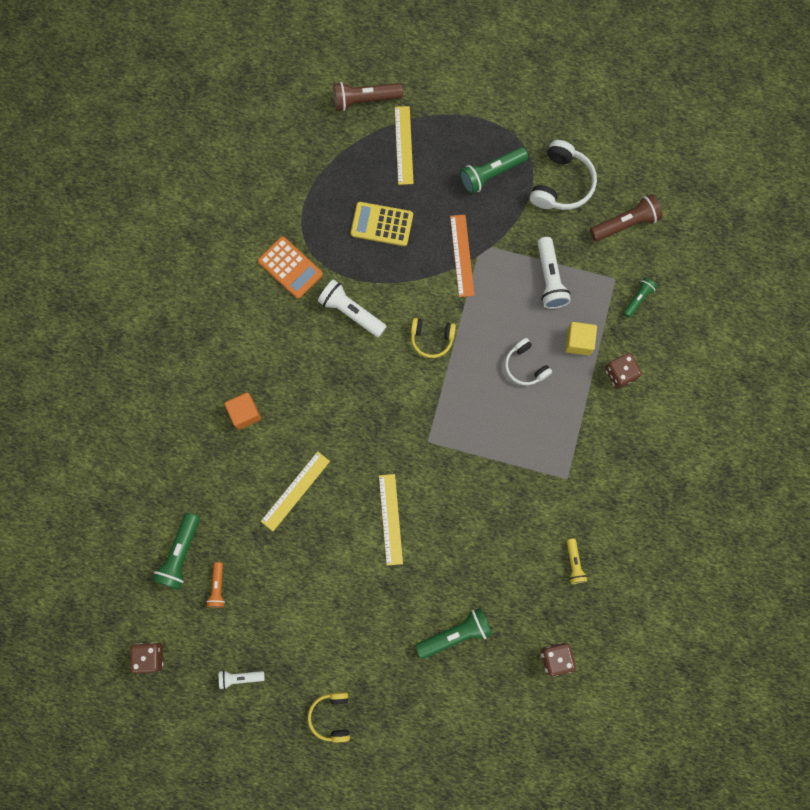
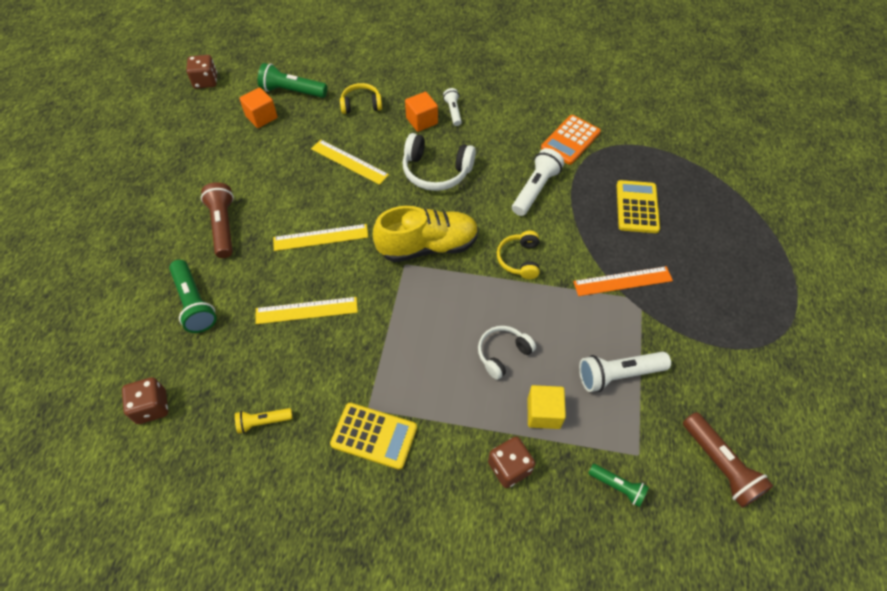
camera: 85 degrees right, 20 degrees down
orange flashlight [206,562,225,608] -> orange cube [239,87,278,128]
white flashlight [219,670,265,689] -> white flashlight moved to [443,88,462,126]
yellow headphones [308,692,350,743] -> yellow headphones moved to [340,83,382,114]
brown flashlight [333,82,403,111] -> brown flashlight moved to [201,182,234,258]
yellow ruler [395,106,414,185] -> yellow ruler moved to [255,297,358,324]
green flashlight [460,147,528,194] -> none
white headphones [530,140,597,210] -> white headphones moved to [402,133,476,191]
none -> yellow calculator [330,403,417,470]
none -> yellow shoe [373,206,479,262]

